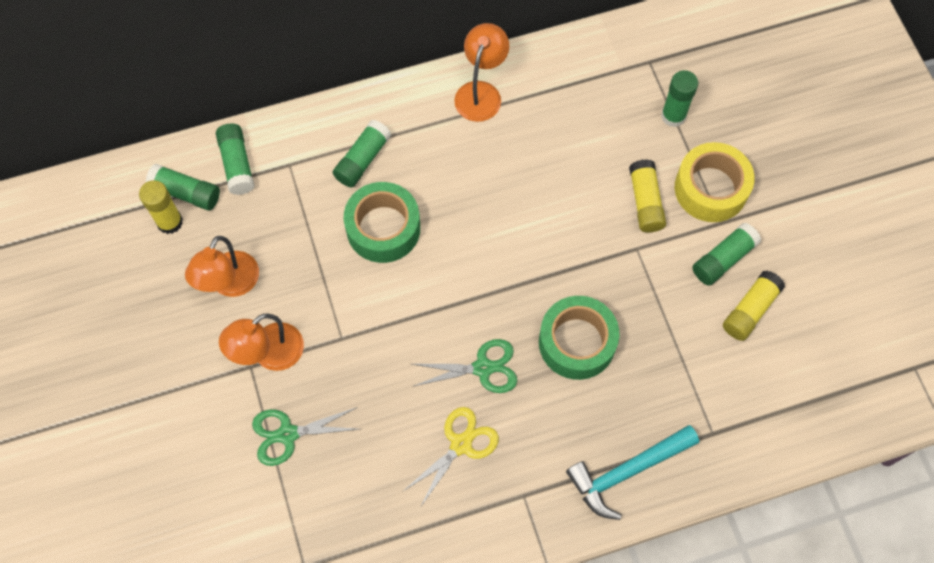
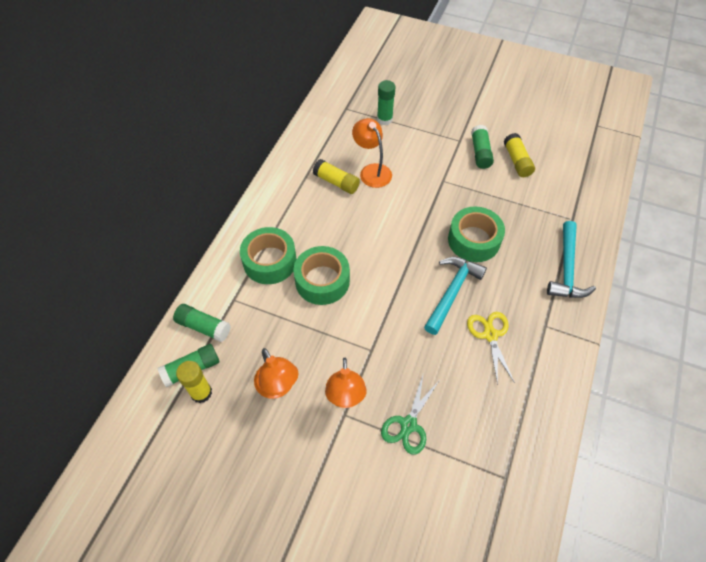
camera: 50 degrees left, 10 degrees down
green glue stick [333,120,391,188] -> green tape [240,227,297,284]
green scissors [412,339,517,393] -> turquoise hammer [424,257,487,335]
orange lamp [454,23,509,122] -> orange lamp moved to [352,118,392,188]
yellow glue stick [629,159,666,232] -> yellow glue stick moved to [313,159,360,194]
yellow tape [675,142,755,222] -> none

